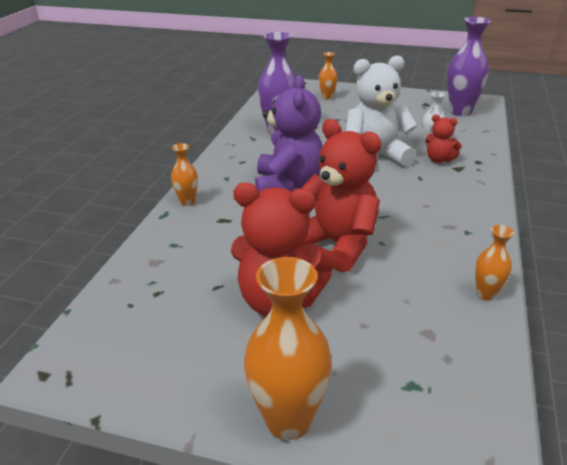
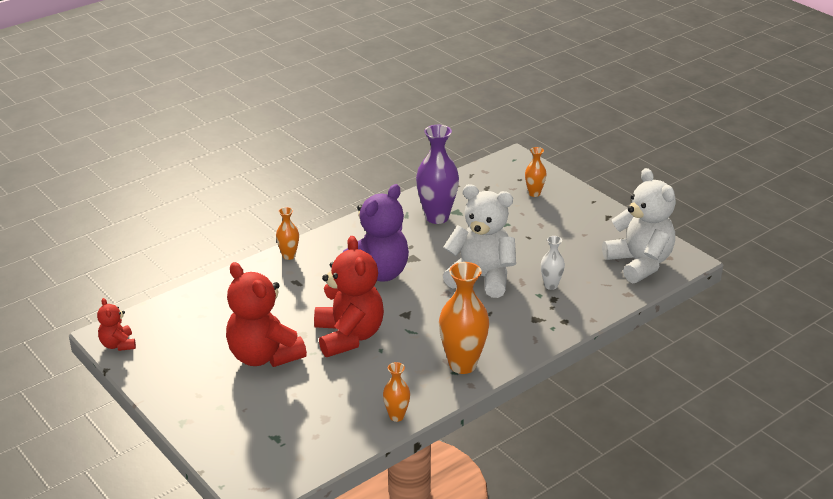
camera: 35 degrees right, 0 degrees up
orange vase [244,257,332,440] -> orange vase moved to [439,262,489,374]
red teddy bear [425,114,462,163] -> red teddy bear moved to [97,298,136,351]
purple vase [447,17,491,116] -> white teddy bear [602,168,676,284]

